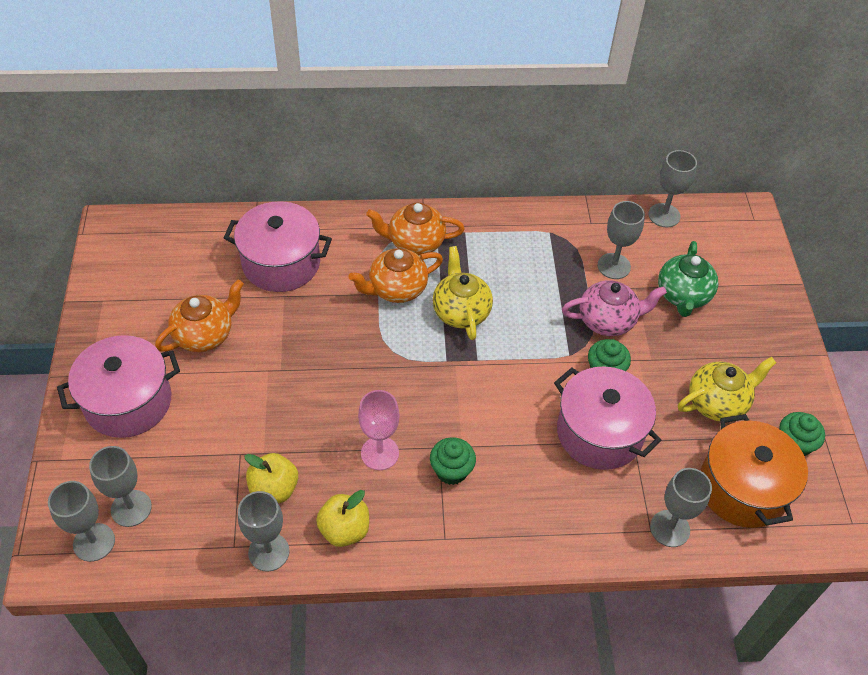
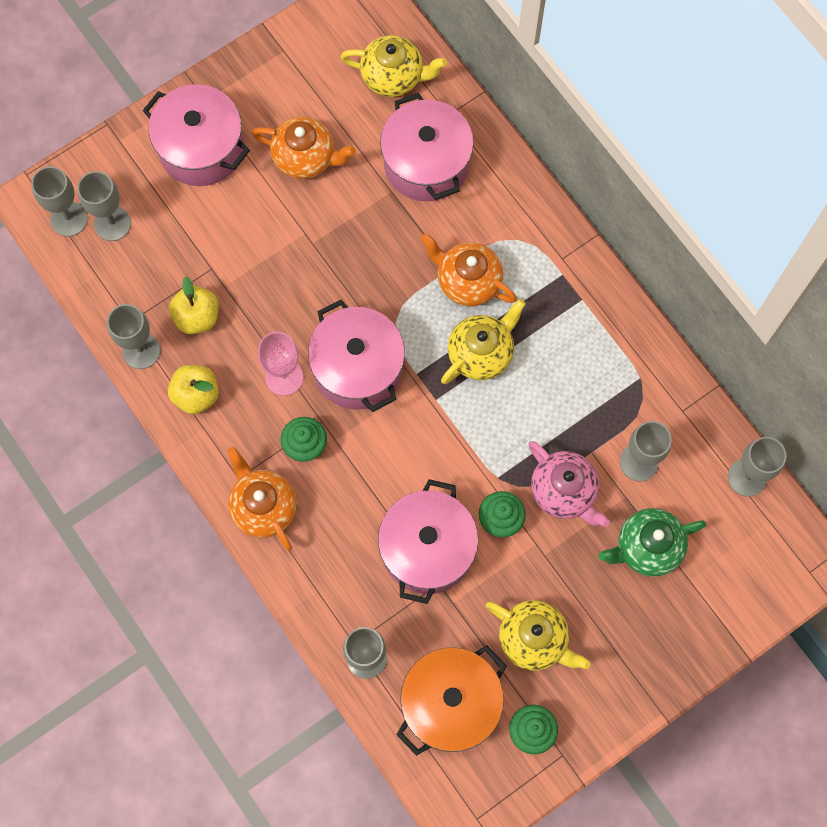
camera: 60 degrees right, 20 degrees up
orange teapot [366,203,465,255] -> orange teapot moved to [227,447,297,551]
none -> pink pot [308,300,405,412]
none -> yellow teapot [340,35,447,97]

